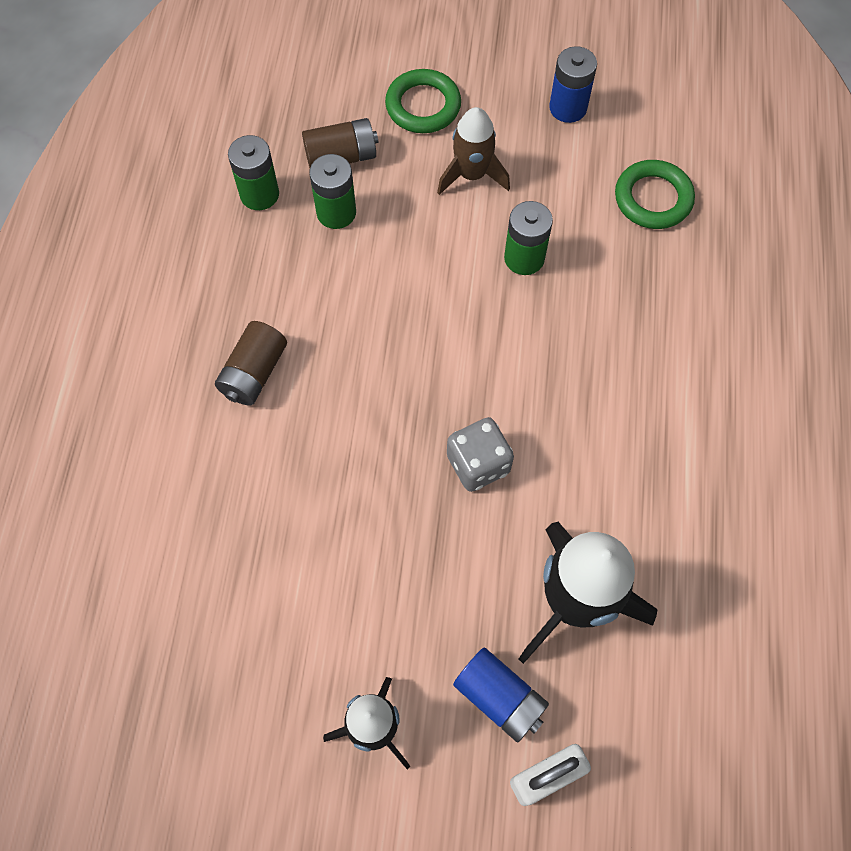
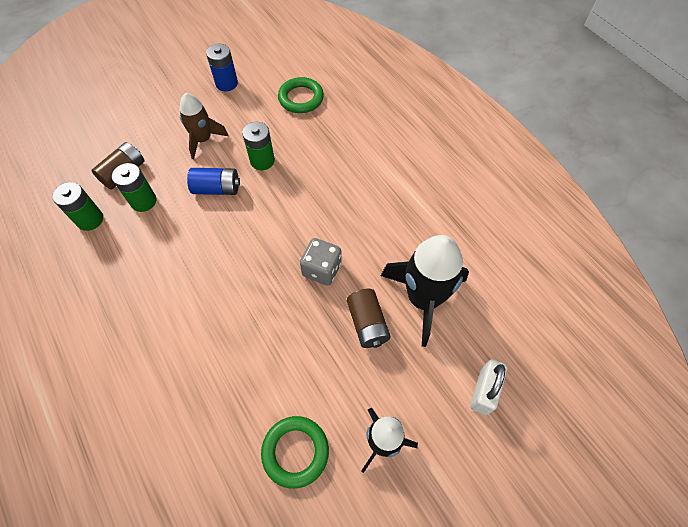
camera: 40 degrees left, 5 degrees down
brown battery [215,321,287,406] -> brown battery moved to [347,289,391,348]
green ring [385,69,461,133] -> green ring moved to [261,416,329,489]
blue battery [453,648,549,742] -> blue battery moved to [187,168,240,195]

